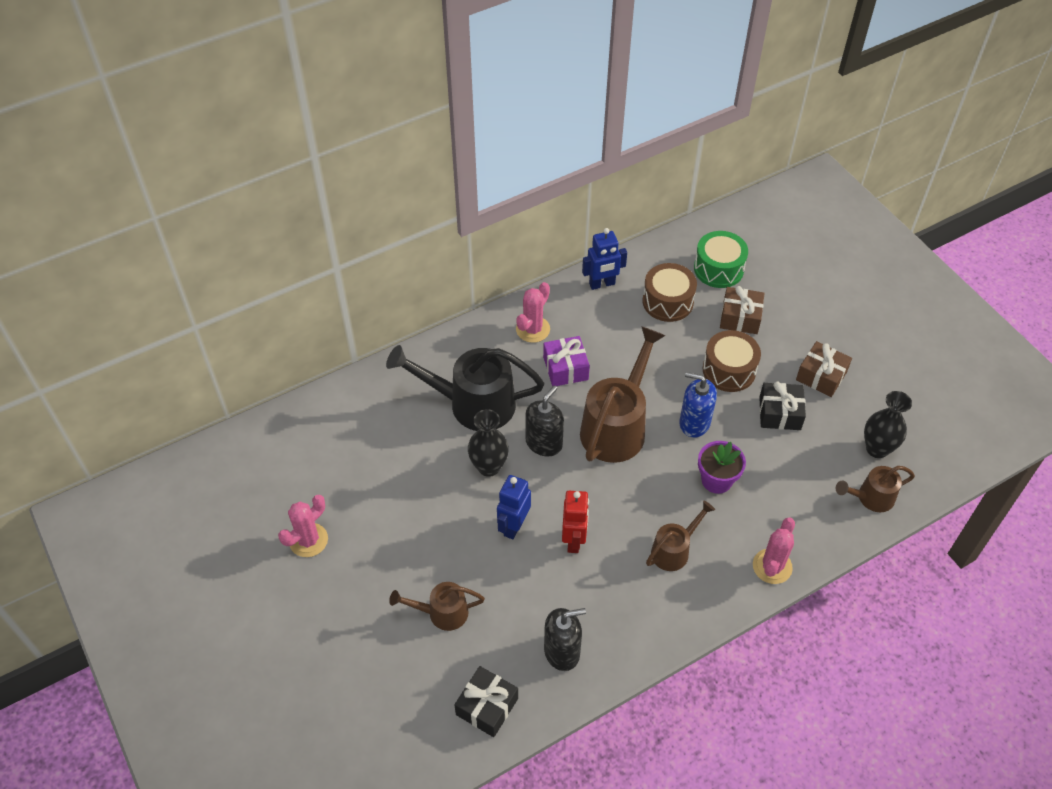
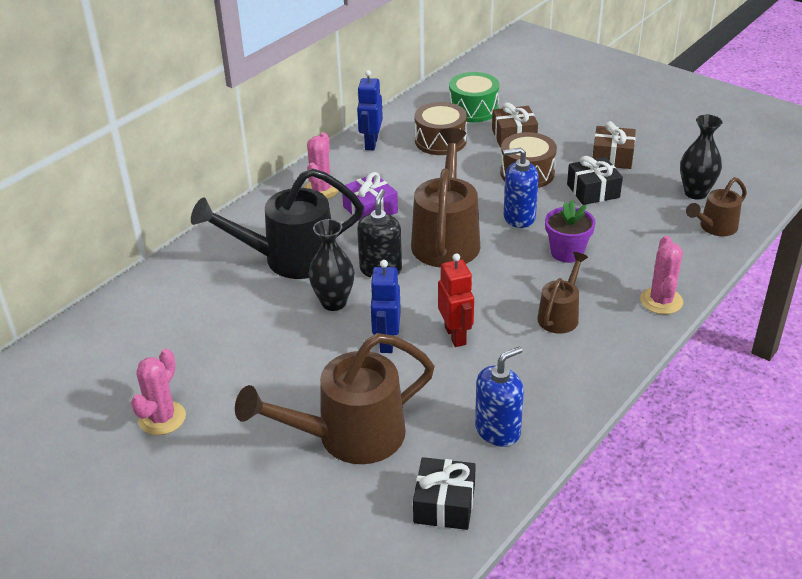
camera: 20 degrees left, 15 degrees down
brown watering can [389,582,485,631] -> brown watering can [235,333,435,464], size x1.86
black soap dispenser [544,608,586,671] -> blue soap dispenser [475,346,524,447]
blue robot [582,228,627,290] -> blue robot turned 135 degrees clockwise [357,70,383,150]

